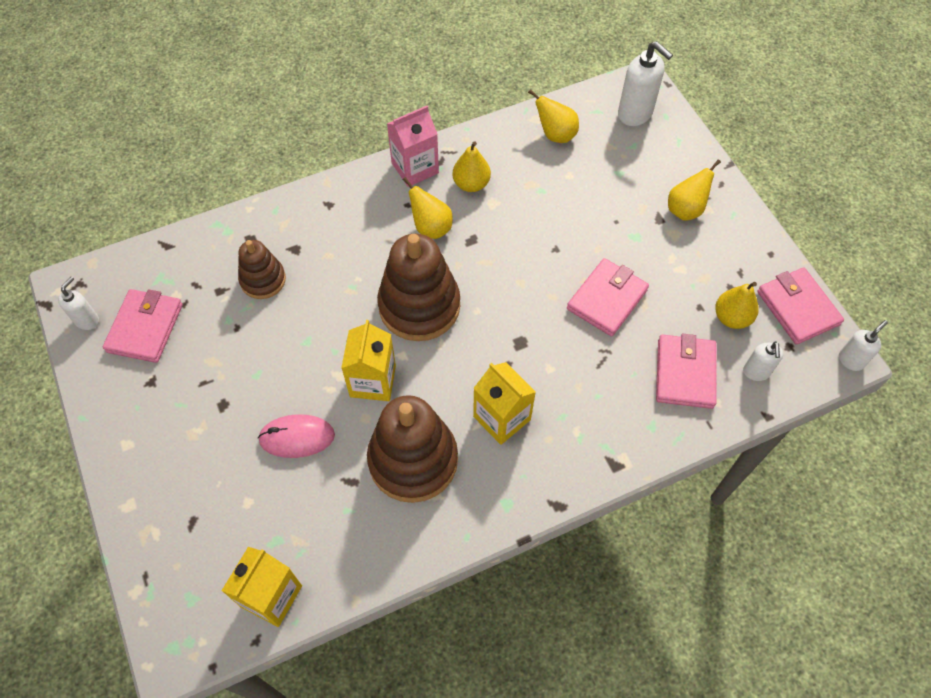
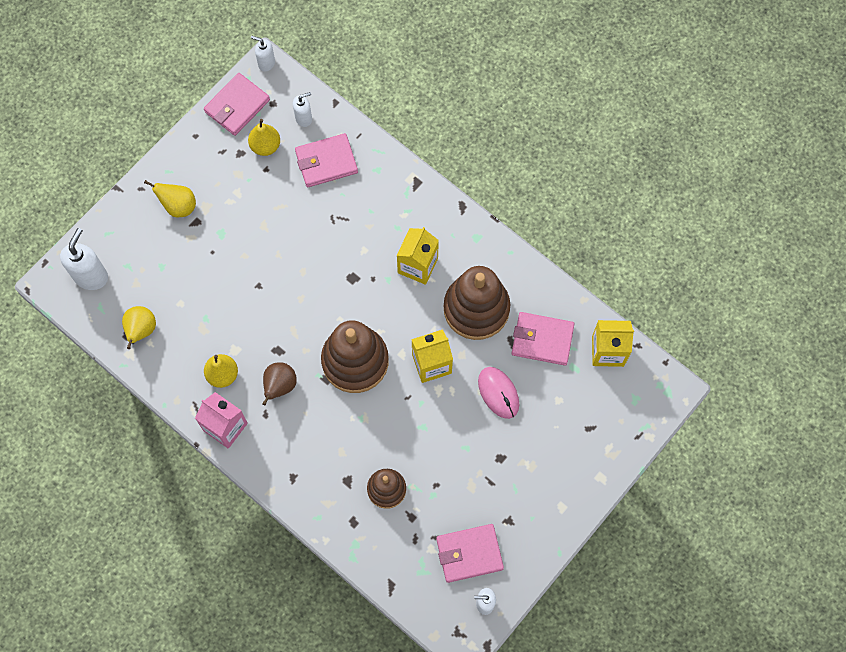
camera: 115 degrees left, 10 degrees up
yellow pear [403,177,453,239] -> brown pear [262,362,297,405]
pink wallet [567,258,649,336] -> pink wallet moved to [512,312,574,365]

